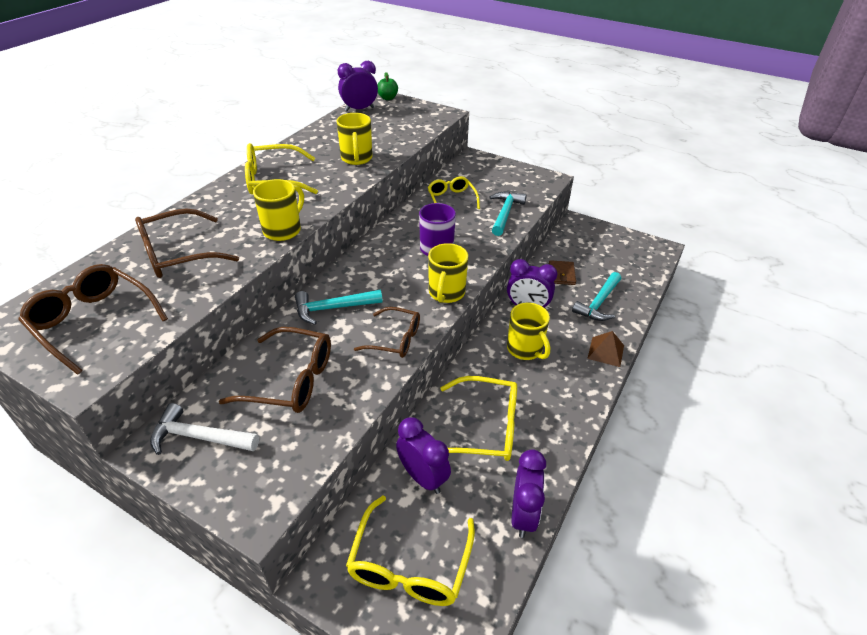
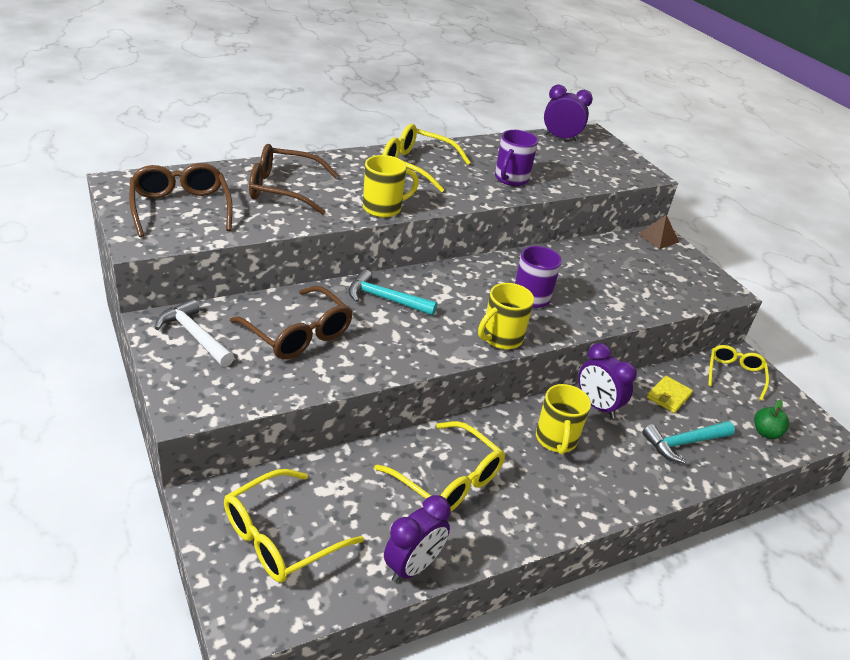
camera: 30 degrees right, 5 degrees down
yellow mug [337,113,373,165] -> purple mug [495,130,538,186]
brown glasses [354,307,420,358] -> none
green apple [377,72,398,100] -> green apple moved to [754,400,789,439]
purple clock [396,417,451,494] -> none
yellow glasses [428,176,480,209] -> yellow glasses moved to [708,345,769,401]
turquoise hammer [489,192,527,236] -> none
brown wallet [549,260,576,285] -> yellow wallet [647,376,693,413]
brown pyramid [587,331,624,367] -> brown pyramid moved to [637,215,679,249]

